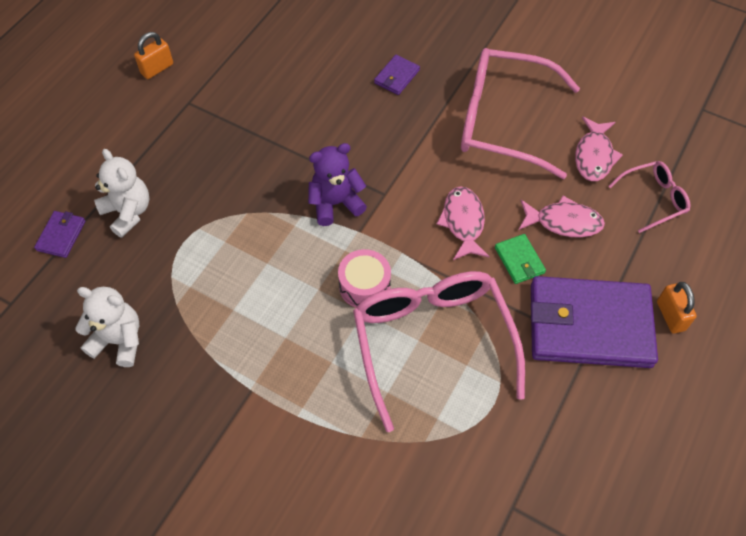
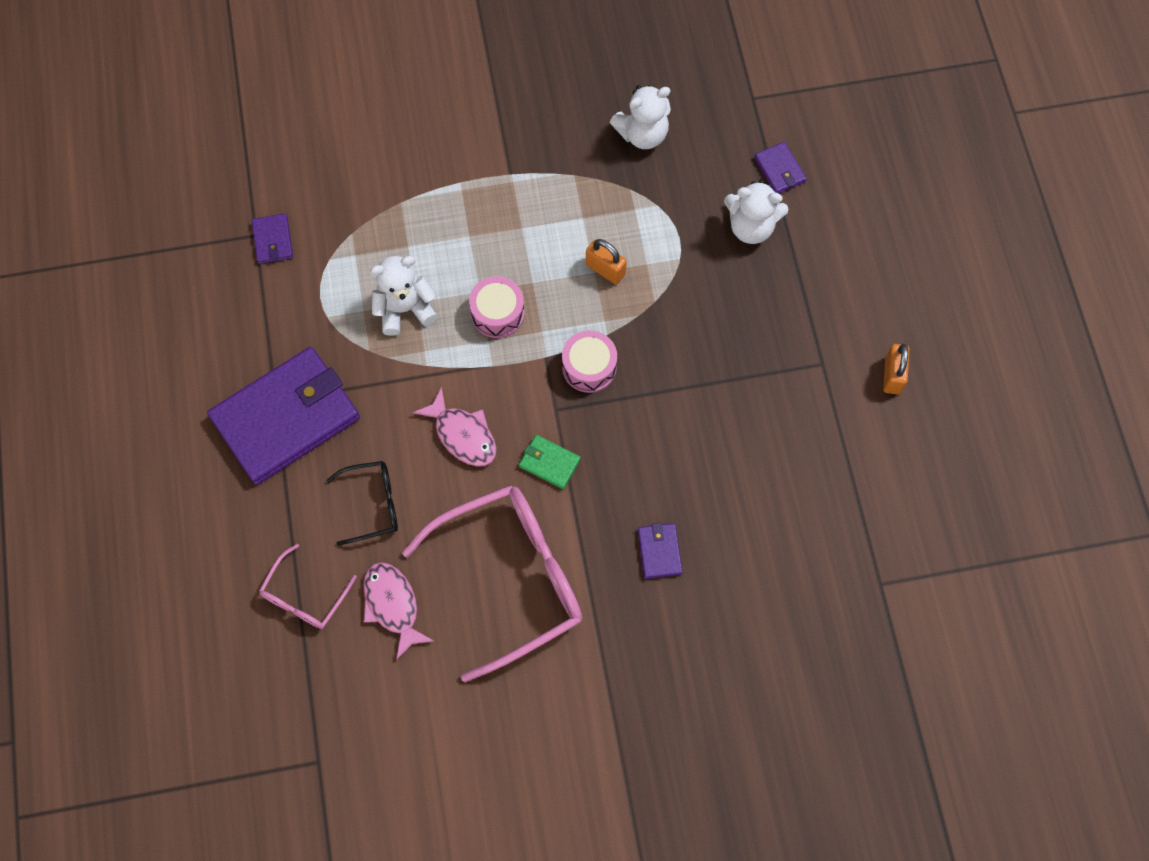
camera: 140 degrees right, 10 degrees up
purple teddy bear [308,143,367,226] -> pink drum [562,330,617,393]
pink glasses [353,271,525,432] -> white teddy bear [370,256,437,336]
green wallet [495,234,546,284] -> green wallet moved to [519,435,581,489]
pink fish [519,196,605,238] -> black glasses [326,461,398,546]
orange padlock [657,282,697,334] -> orange padlock moved to [586,239,627,284]
none -> purple wallet [252,213,293,264]

